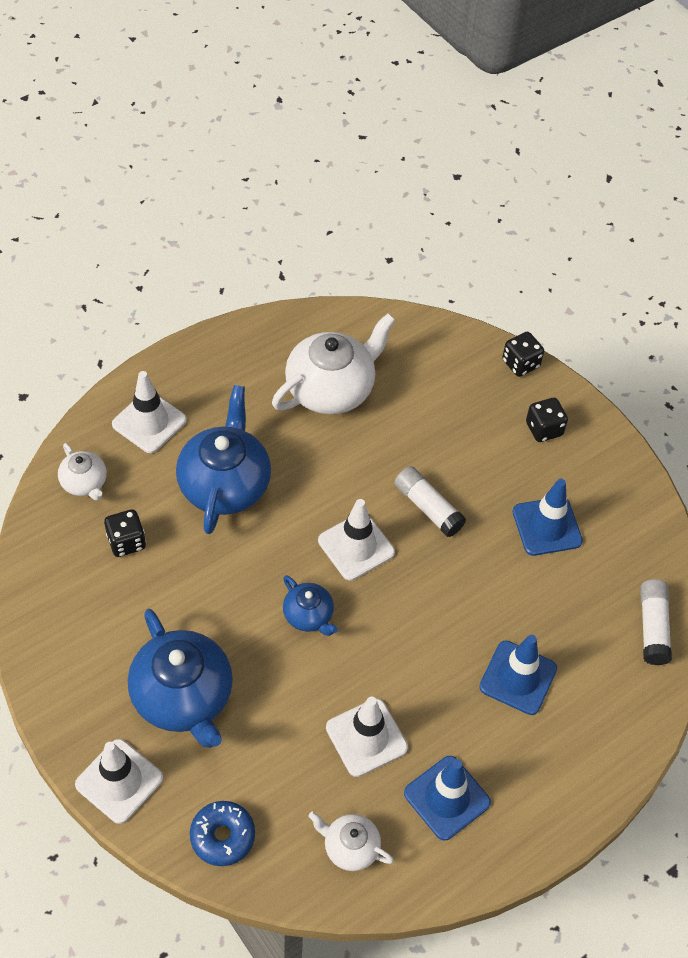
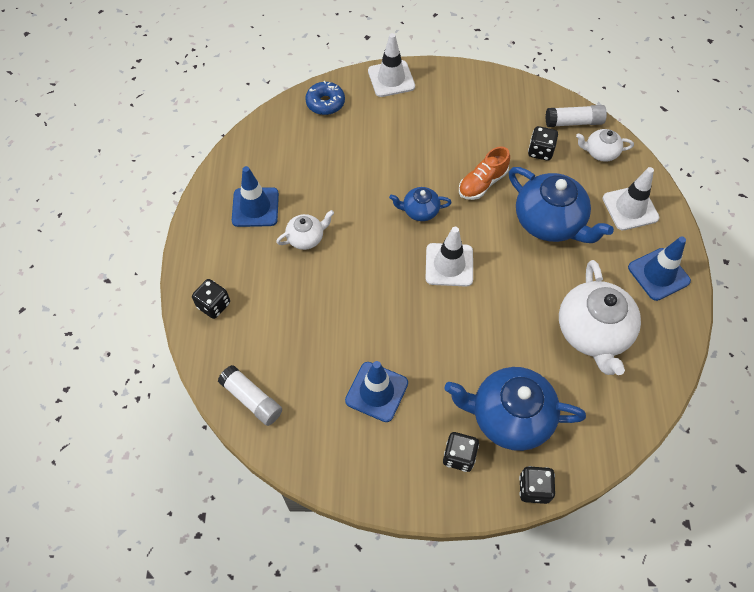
camera: 130 degrees right, 5 degrees up
blue teapot [128,609,233,748] -> blue teapot moved to [444,367,586,451]
white teapot [308,812,394,871] -> white teapot moved to [276,210,334,250]
white traffic cone [326,697,408,777] -> none
white glue stick [394,466,466,537] -> white glue stick moved to [545,105,607,127]
blue traffic cone [479,635,557,715] -> blue traffic cone moved to [628,236,691,301]
none -> black dice [192,279,230,319]
none -> orange shoe [459,147,510,200]

